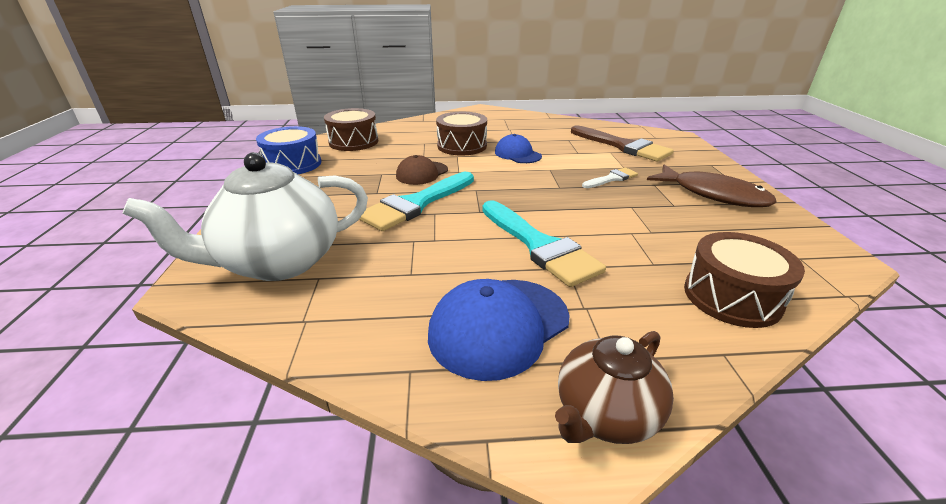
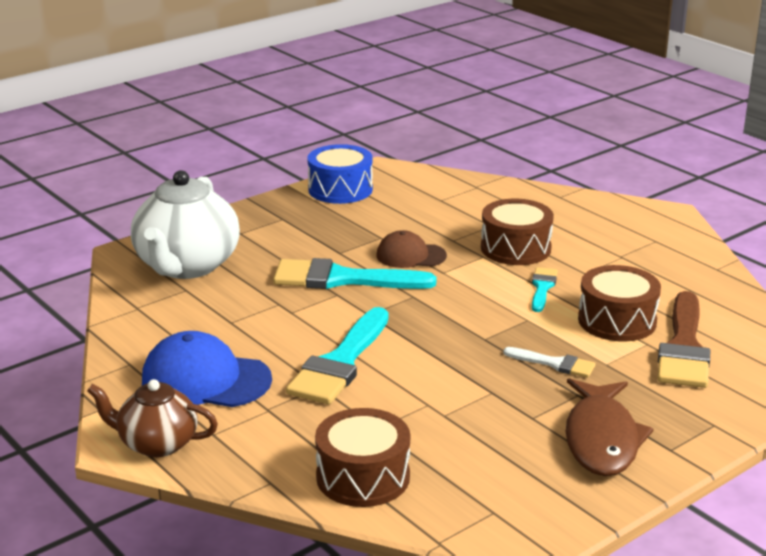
camera: 55 degrees right, 5 degrees down
white teapot [122,152,368,281] -> white teapot turned 105 degrees counterclockwise [131,170,240,279]
brown drum [324,108,378,151] -> brown drum moved to [578,265,661,341]
blue cap [495,134,542,163] -> turquoise brush [532,267,558,312]

